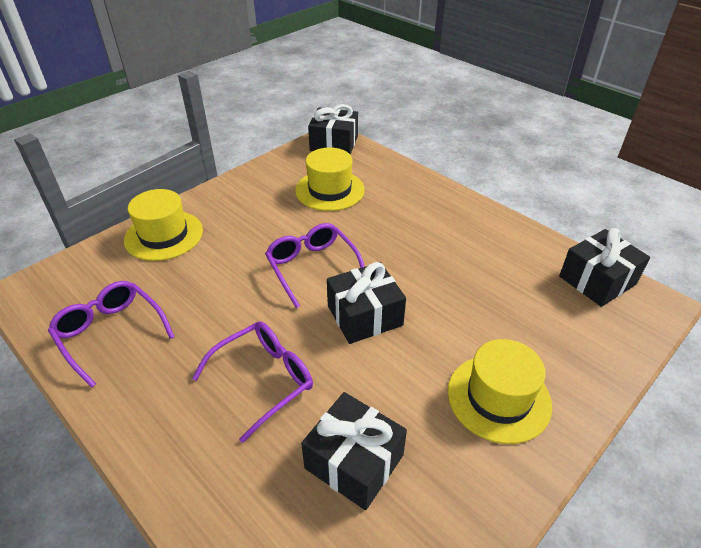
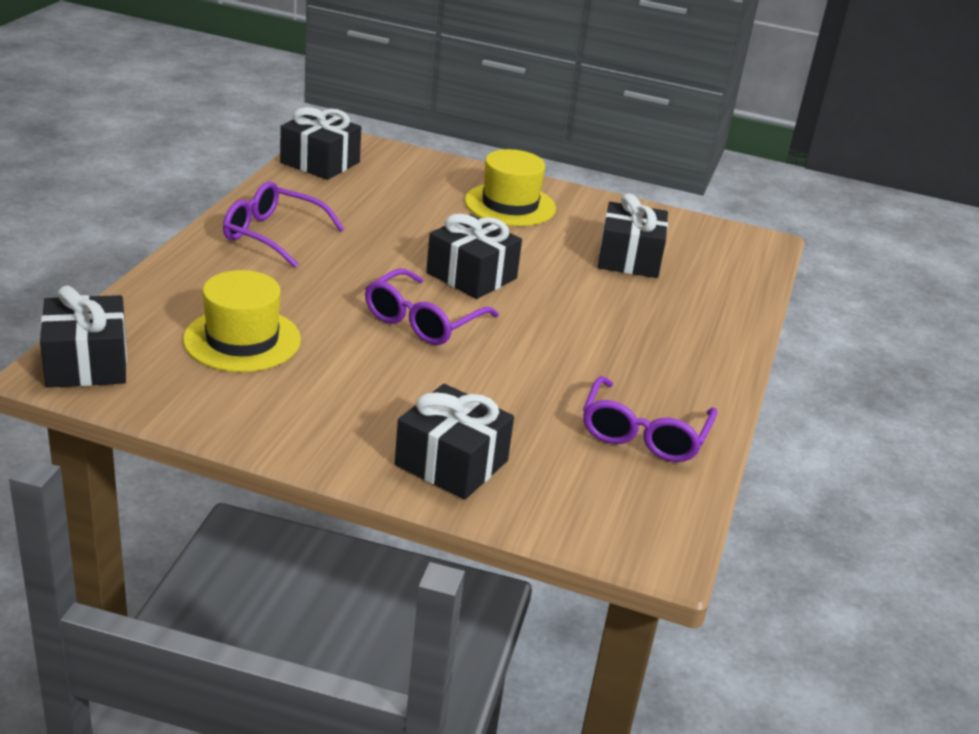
camera: 120 degrees left, 10 degrees down
yellow hat [124,189,203,261] -> black gift [395,384,514,500]
purple glasses [192,322,313,443] -> purple glasses moved to [223,182,344,268]

